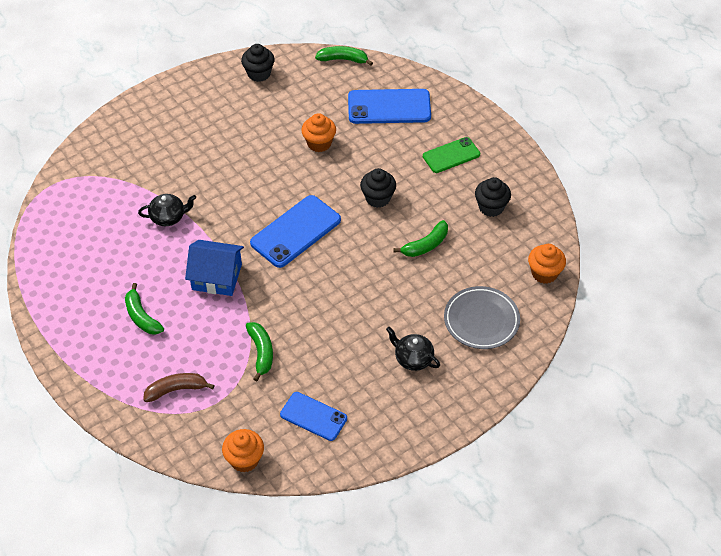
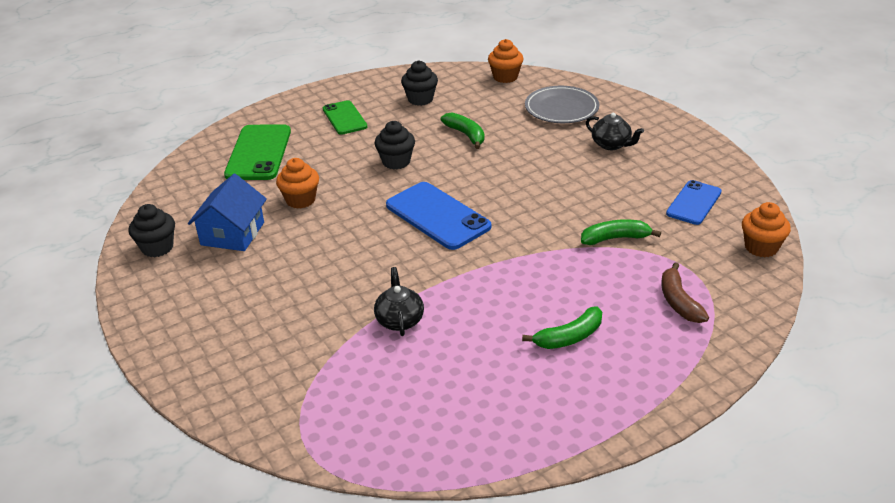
camera: 85 degrees left, 15 degrees down
blue house [185,240,244,296] -> blue house moved to [188,174,267,251]
green banana [315,46,373,66] -> none
blue phone [348,89,431,124] -> green phone [224,124,291,180]
black teapot [386,327,440,371] -> black teapot turned 90 degrees counterclockwise [586,113,644,150]

